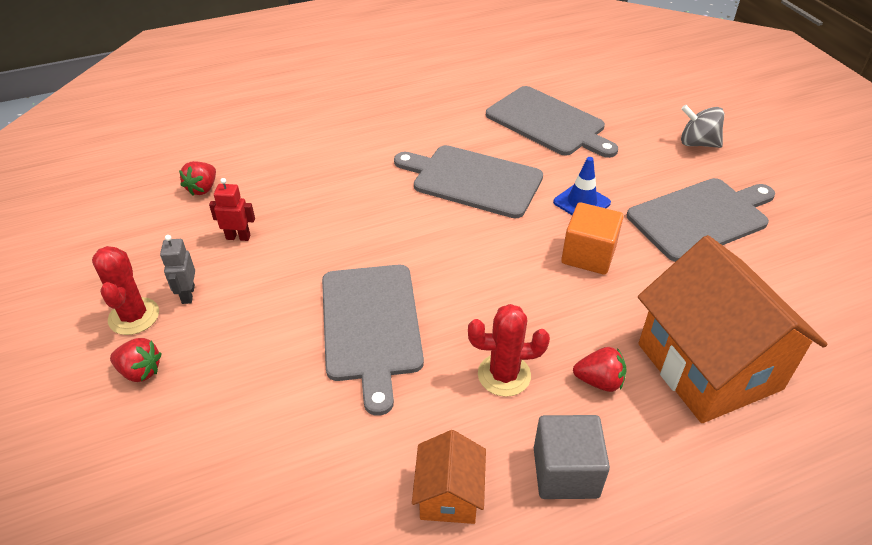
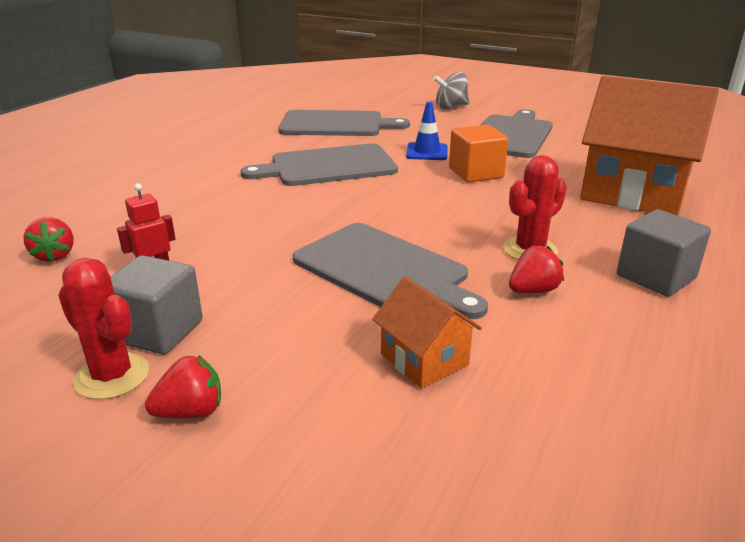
camera: 40 degrees left, 15 degrees down
grey robot [160,235,195,304] -> grey cube [110,255,203,354]
orange house [412,430,486,524] -> orange house moved to [372,276,482,389]
red strawberry [573,347,627,392] -> red strawberry moved to [509,246,564,293]

